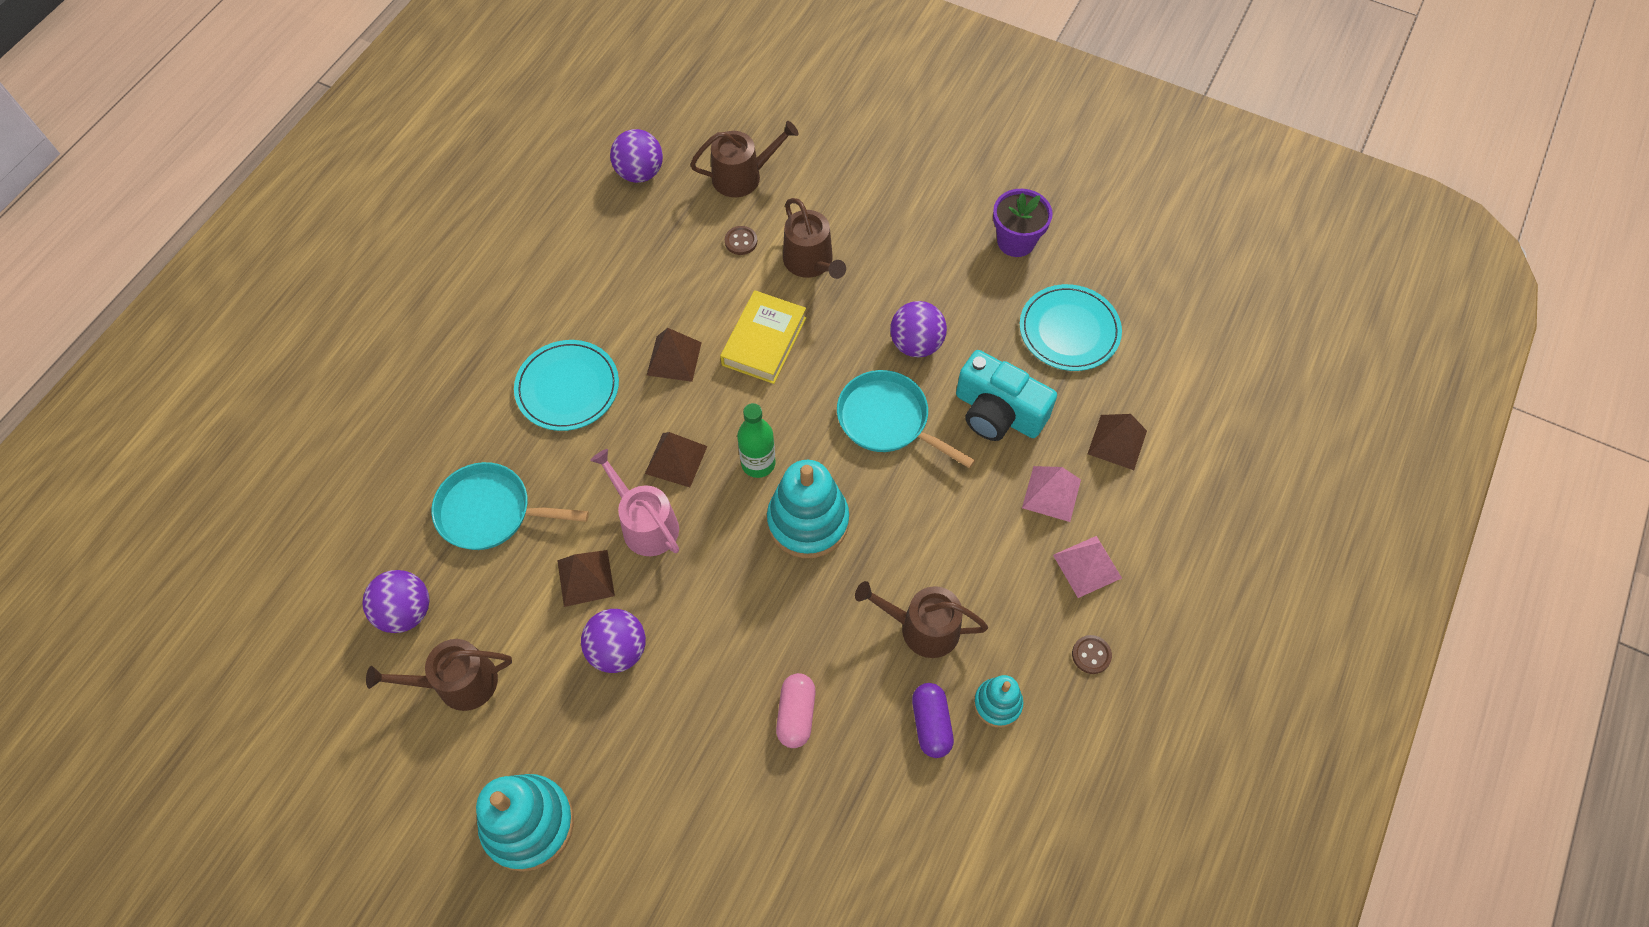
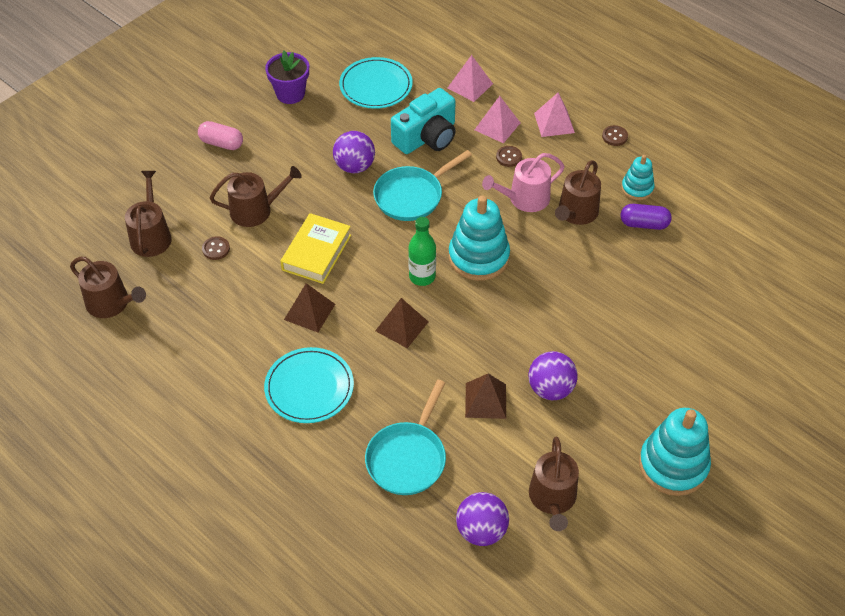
camera: 75 degrees left, 10 degrees down
pink watering can [590,449,679,556] -> pink watering can moved to [482,153,565,212]
purple ball [610,129,663,183] -> brown watering can [70,257,146,318]
yellow book [720,290,806,384] -> yellow book turned 75 degrees clockwise [280,213,351,284]
pink capsule [776,673,816,748] -> pink capsule moved to [198,121,243,150]
brown pyramid [1088,414,1147,470] -> pink pyramid [448,55,493,102]
none -> brown button [496,146,522,167]

